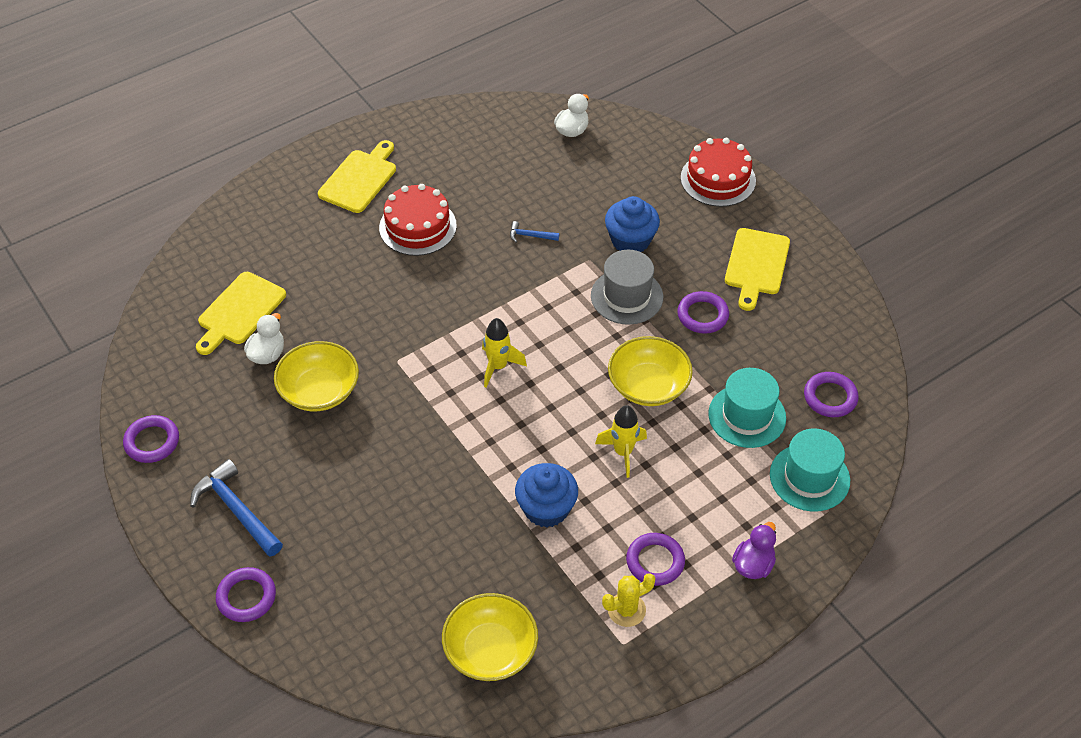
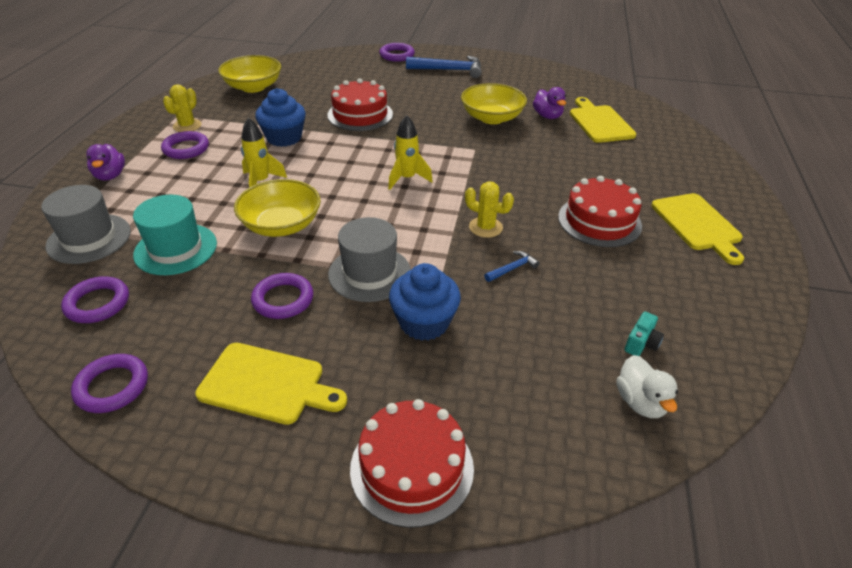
camera: 135 degrees right, 10 degrees down
purple ring [123,415,179,463] -> purple ring moved to [71,354,148,413]
white duck [244,313,284,364] -> purple duck [533,87,566,119]
yellow cutting board [725,228,790,311] -> yellow cutting board turned 135 degrees clockwise [195,343,347,425]
turquoise hat [770,429,850,511] -> grey hat [41,185,131,264]
none -> red cake [327,78,393,131]
none -> yellow cactus [465,181,514,238]
none -> turquoise camera [624,312,664,356]

